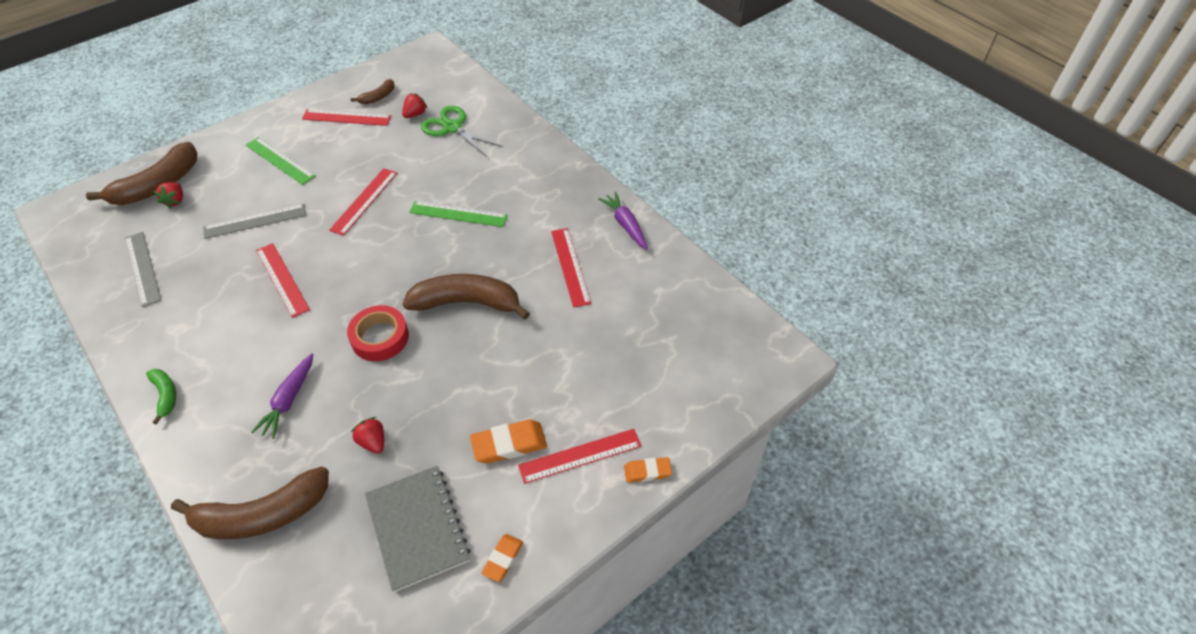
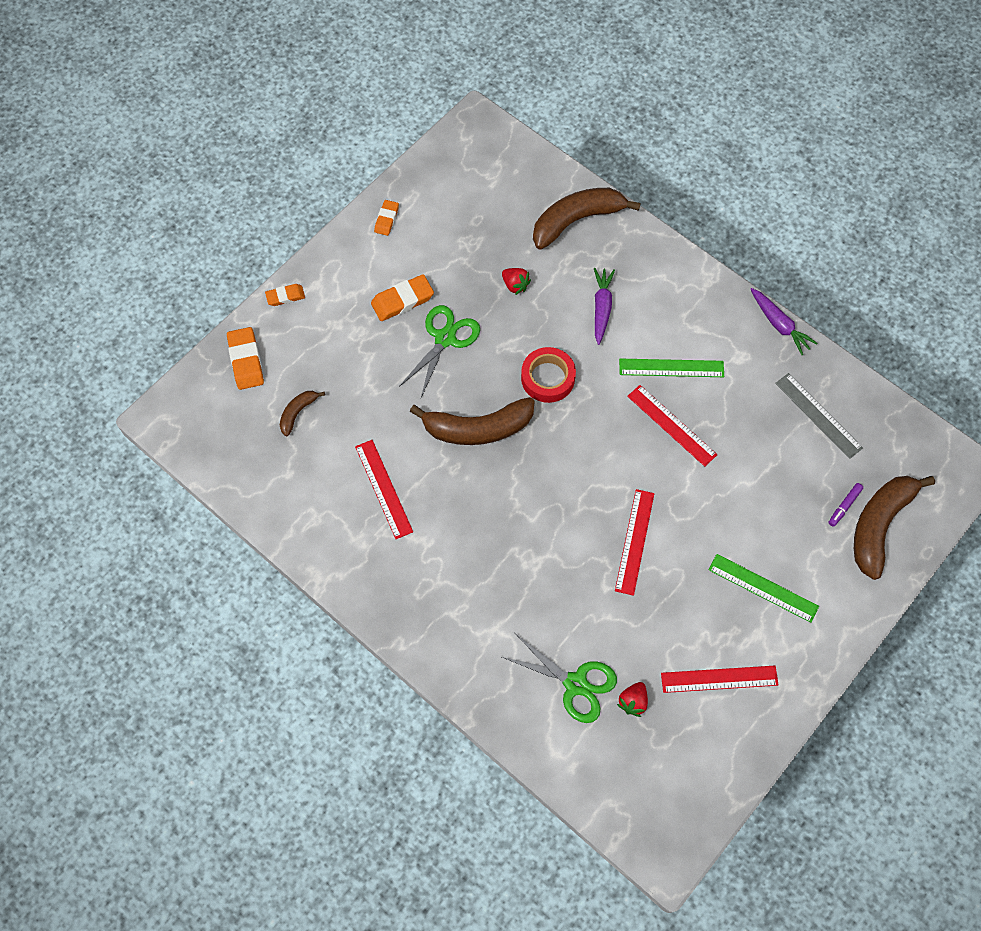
camera: 170 degrees right, 15 degrees up
green banana [146,369,176,425] -> none
red strawberry [154,182,183,208] -> purple marker [828,483,863,527]
grey ruler [203,204,306,239] -> none
brown banana [351,79,394,104] -> brown banana moved to [280,391,325,436]
grey notebook [365,466,471,592] -> none
green ruler [409,201,508,227] -> green ruler moved to [619,359,724,377]
red ruler [518,429,641,484] -> none
purple carrot [598,192,648,250] -> purple carrot moved to [750,288,818,355]
none -> orange eraser [227,327,264,390]
none -> green scissors [399,305,480,398]

